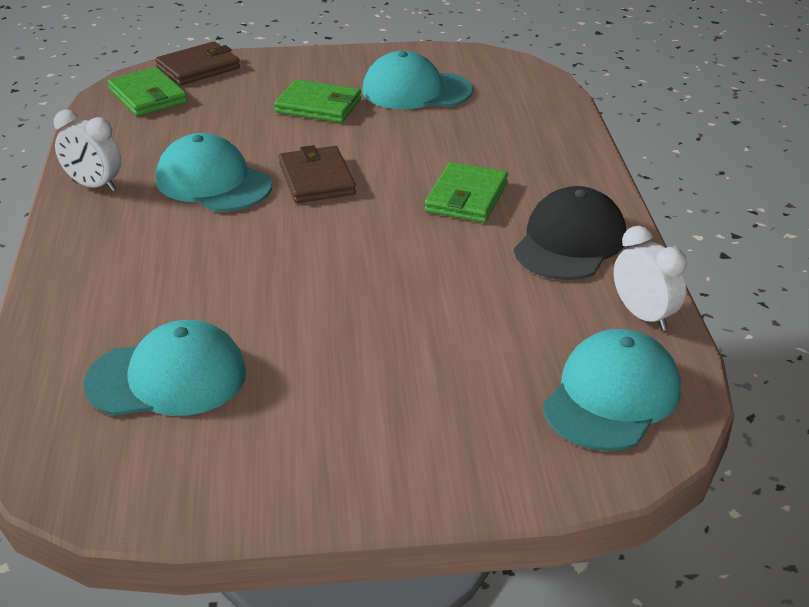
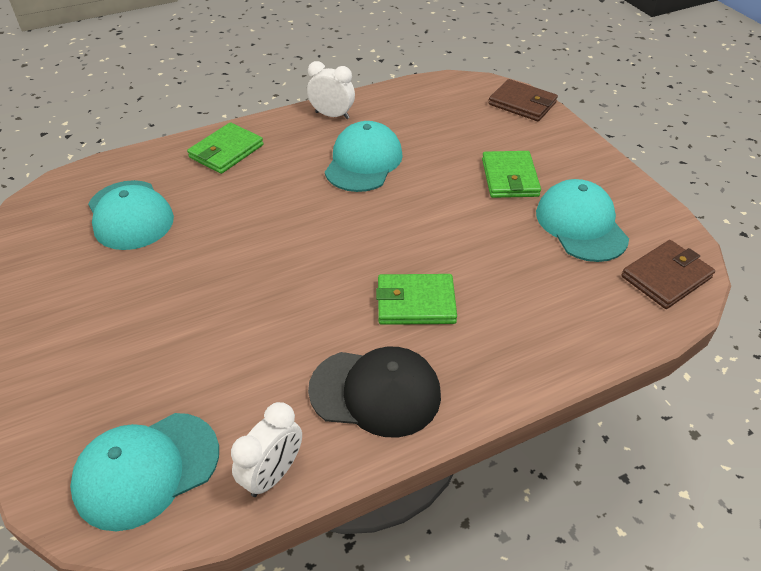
camera: 70 degrees right, 10 degrees up
white clock [54,110,121,191] -> white clock turned 105 degrees clockwise [307,61,355,119]
green wallet [108,67,187,116] -> green wallet moved to [187,122,263,174]
brown wallet [279,145,356,203] -> brown wallet moved to [621,240,715,309]
turquoise cap [543,329,680,451] -> turquoise cap turned 135 degrees clockwise [70,413,219,531]

